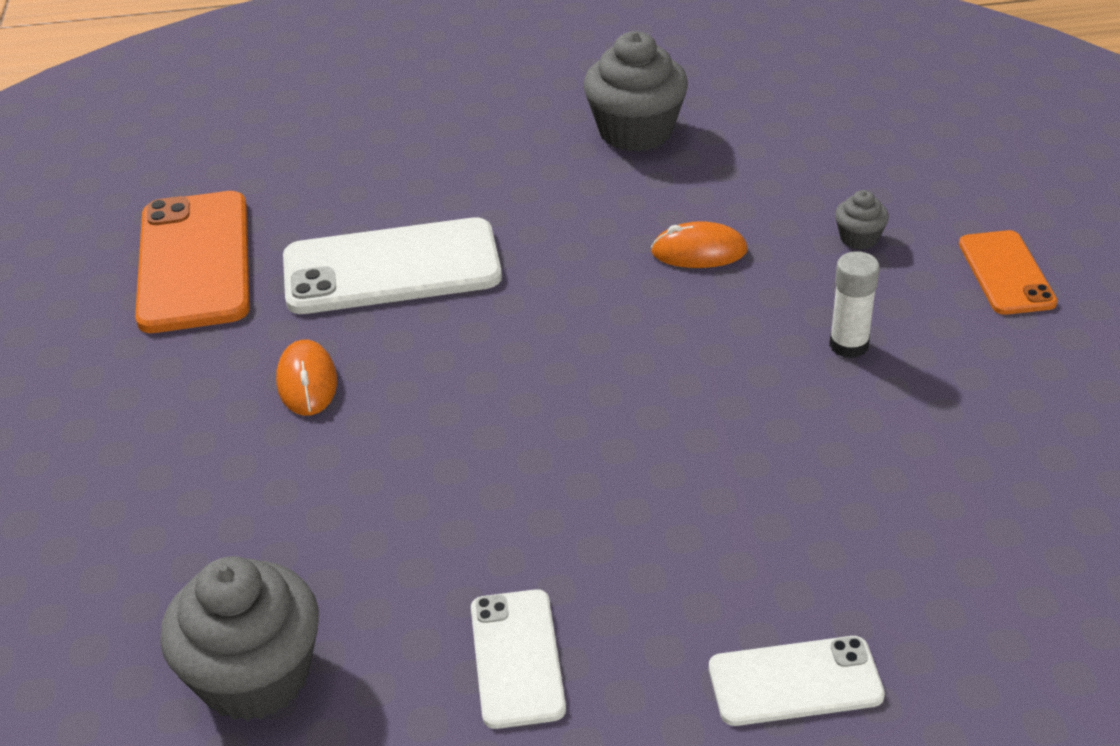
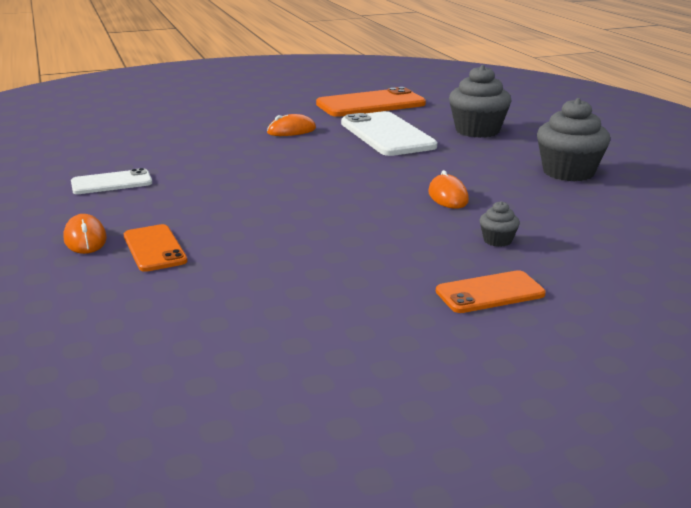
camera: 75 degrees right, 15 degrees down
grey cupcake [160,556,319,721] -> grey cupcake moved to [449,65,511,138]
white phone [709,636,885,726] -> orange mouse [64,214,107,254]
white glue stick [829,251,880,358] -> none
none -> orange phone [124,224,188,272]

